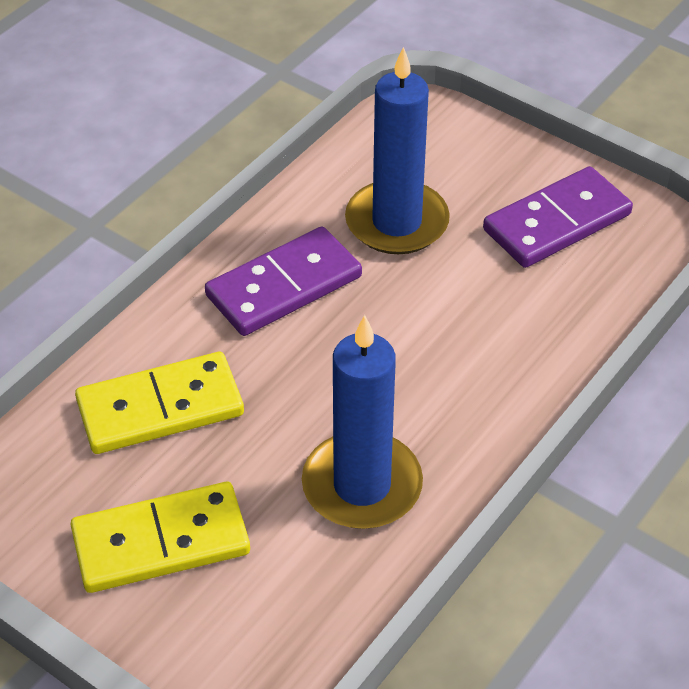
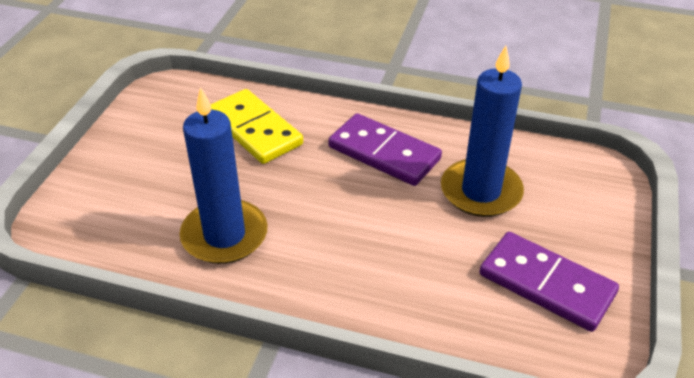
camera: 70 degrees right, 5 degrees down
yellow domino [70,482,250,593] -> none

